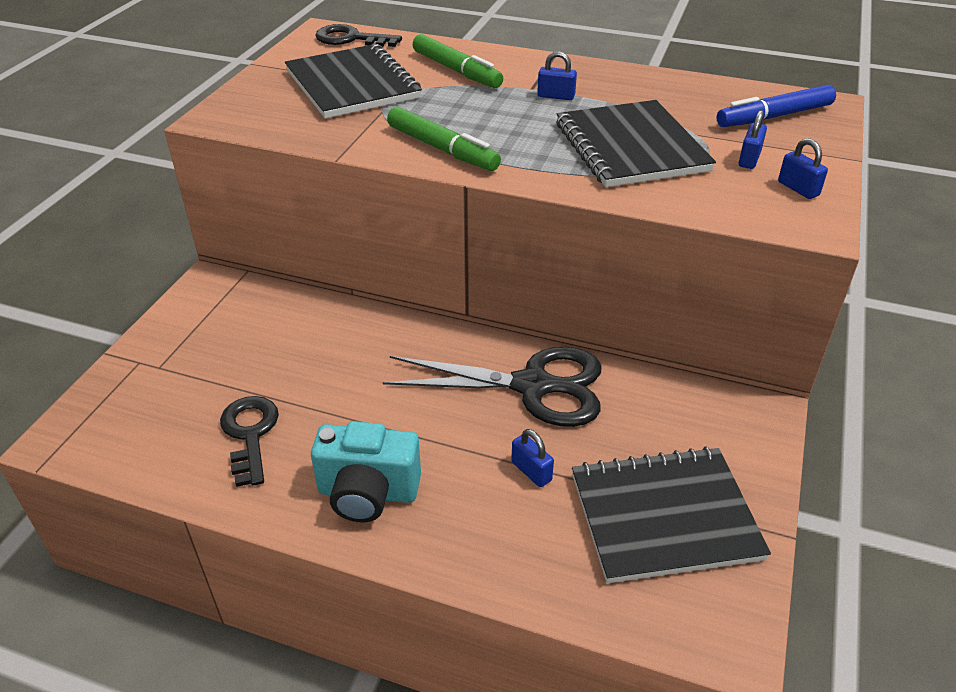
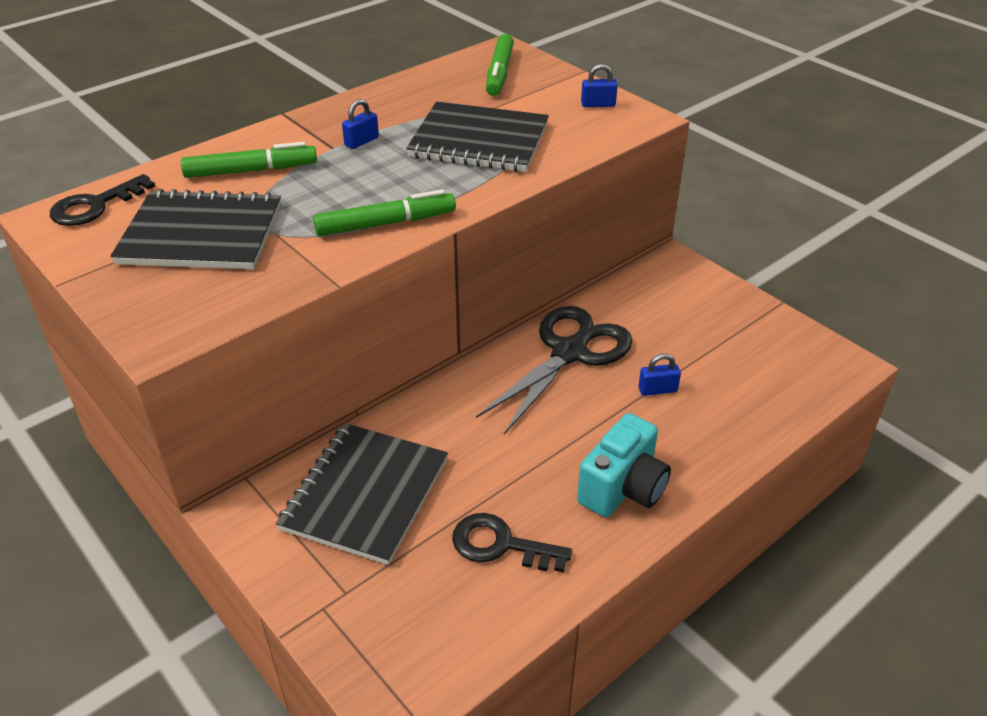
camera: 60 degrees left, 0 degrees up
black notebook [572,446,771,583] -> black notebook moved to [276,423,448,565]
blue marker [717,85,836,127] -> green marker [486,34,514,96]
blue padlock [739,110,767,169] -> none

